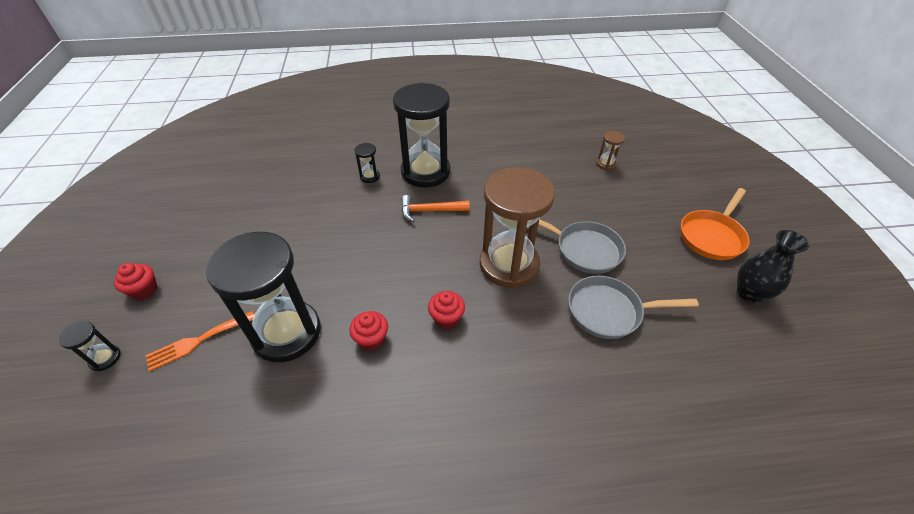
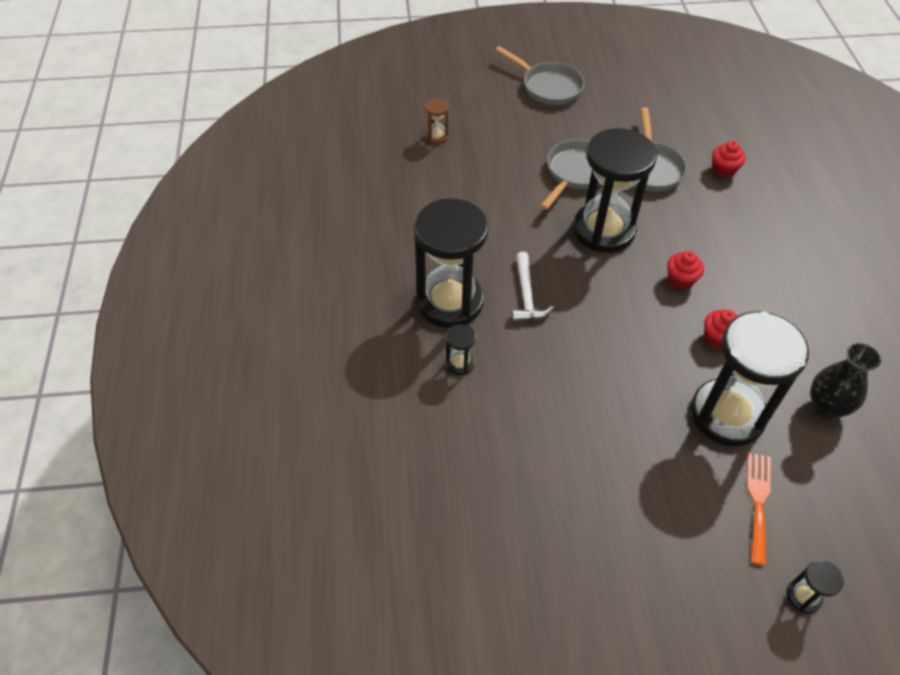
camera: 90 degrees left, 5 degrees up
red cupcake [114,263,157,300] -> red cupcake moved to [712,141,746,178]
orange fork [145,311,254,371] -> orange fork turned 135 degrees counterclockwise [747,453,771,565]
orange hammer [401,195,470,222] -> white hammer [511,252,554,322]
brown hourglass [480,167,555,288] -> black hourglass [573,128,657,253]
orange pan [680,188,750,260] -> grey pan [495,46,585,105]
black vase [737,230,809,303] -> black vase moved to [811,343,881,420]

